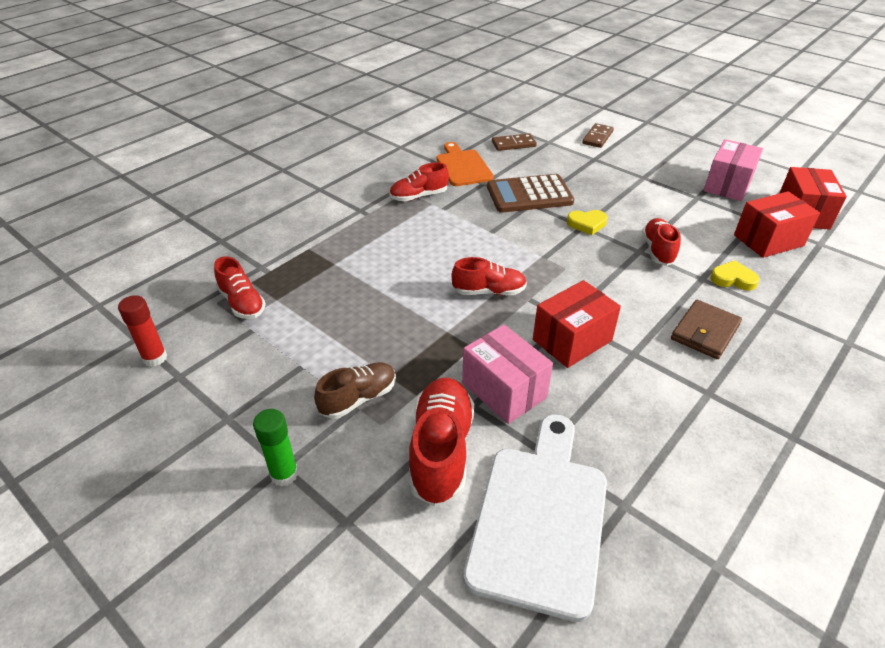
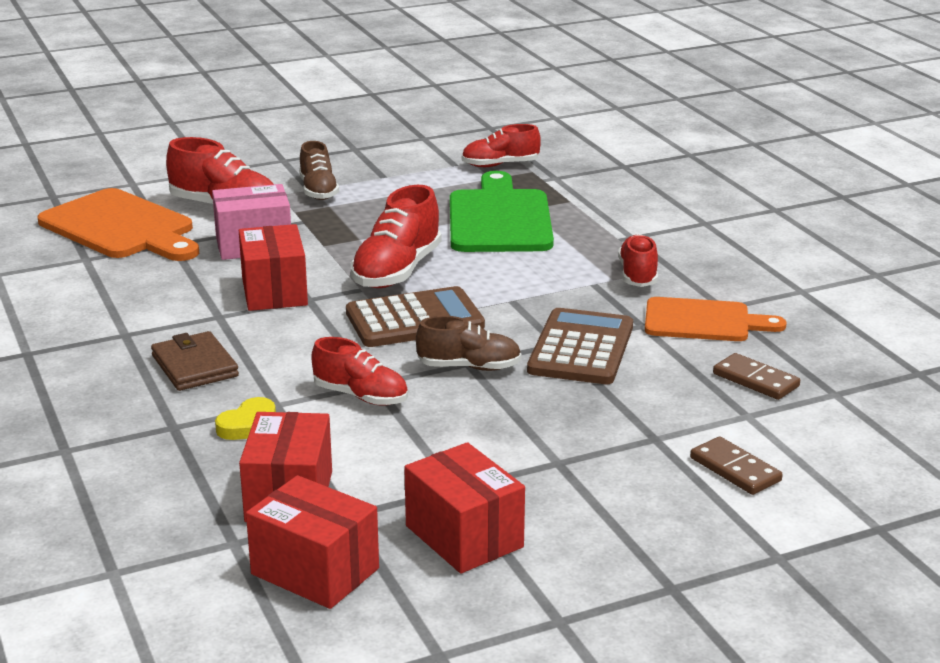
camera: 115 degrees right, 15 degrees down
red glue stick [118,295,167,367] -> none
green glue stick [253,409,298,487] -> none
red shoe [451,257,527,295] -> red shoe [351,185,442,288], size x1.54
white cutting board [463,414,607,622] -> orange cutting board [37,188,199,261]
brown domino [492,133,537,151] -> brown domino turned 60 degrees counterclockwise [713,353,800,400]
yellow heart [567,210,608,235] -> brown shoe [416,316,521,371]
pink box [704,139,763,201] -> red box [404,442,525,573]
none -> brown calculator [346,286,485,347]
none -> green cutting board [450,171,554,252]

